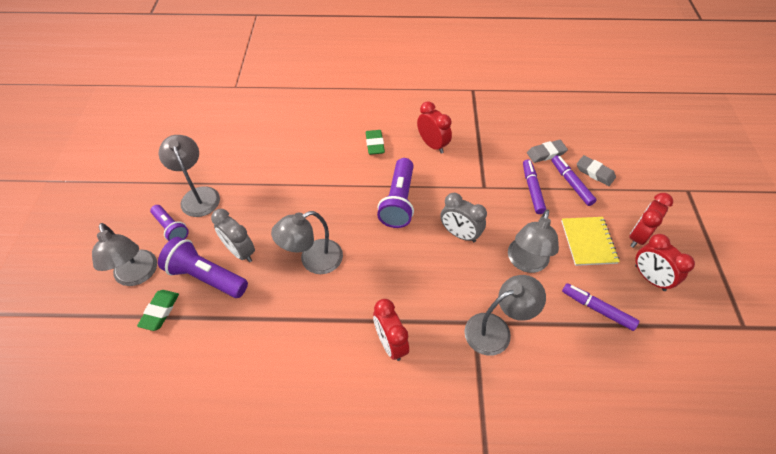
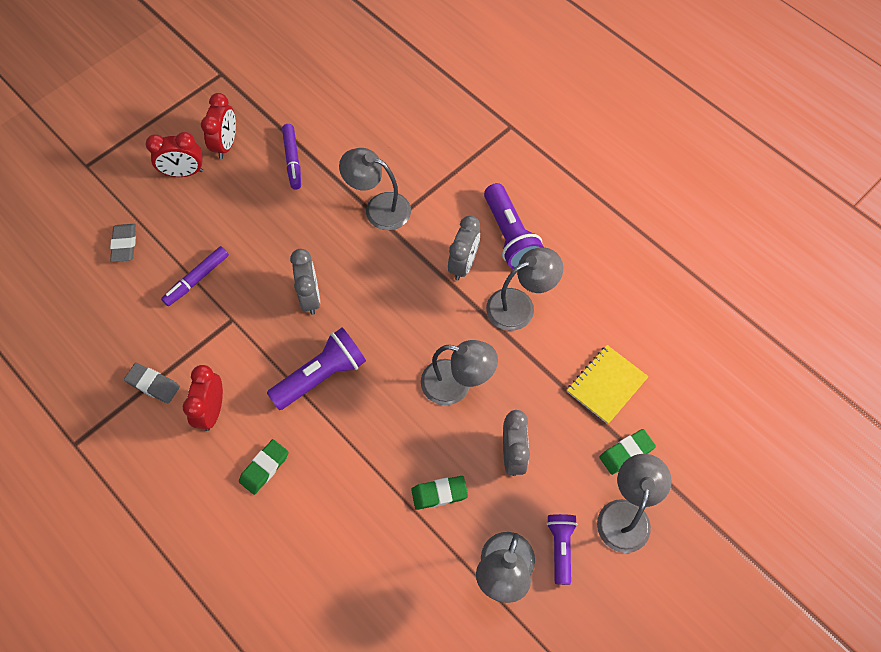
camera: 135 degrees left, 10 degrees up
purple flashlight [158,237,248,298] -> purple flashlight moved to [484,183,544,269]
red clock [373,299,409,361] -> grey clock [448,216,480,280]
grey lamp [508,209,559,273] -> grey lamp moved to [486,247,563,331]
grey eraser [527,140,568,163] -> grey eraser moved to [124,363,180,403]
purple marker [552,155,597,206] -> none
yellow notebook [561,217,620,266] -> yellow notebook moved to [567,345,649,424]
none -> green eraser [411,476,468,510]

